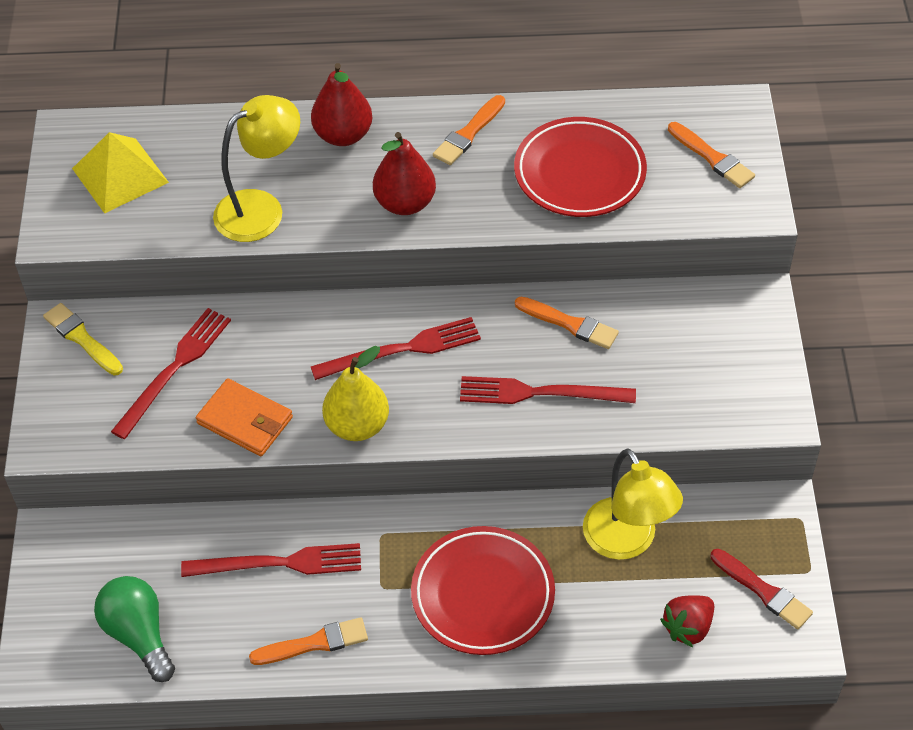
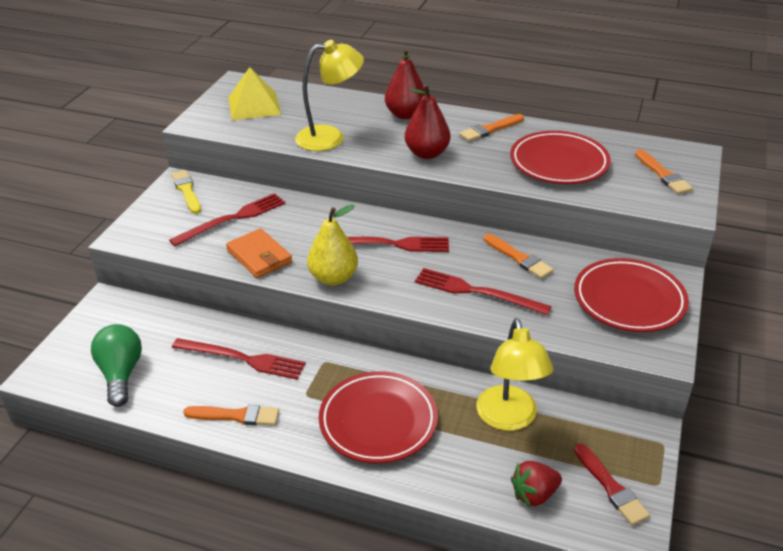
camera: 20 degrees right, 15 degrees down
none -> red plate [574,258,689,332]

